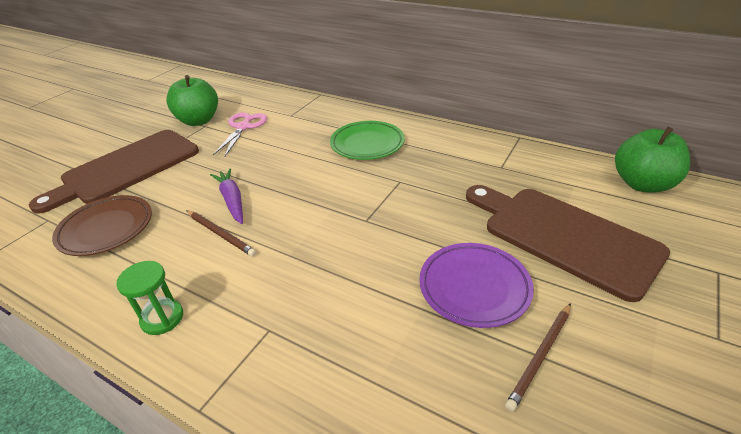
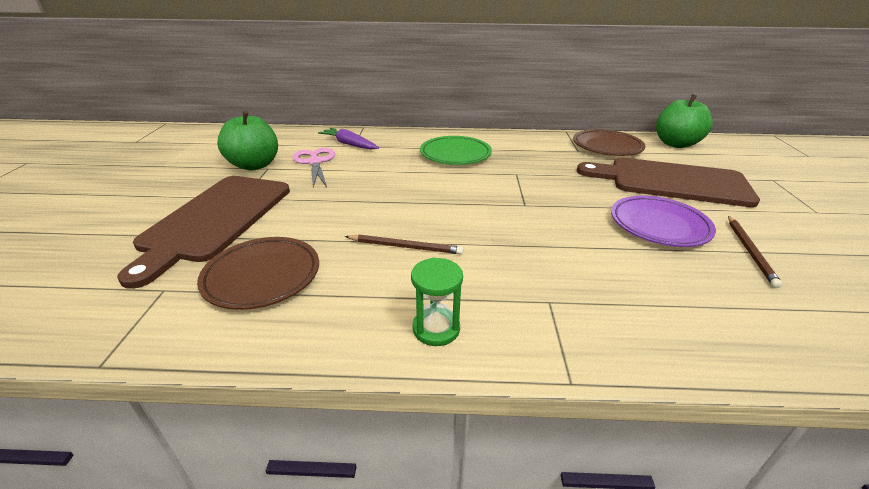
camera: 30 degrees left, 5 degrees down
purple carrot [210,168,243,224] -> purple carrot moved to [318,128,379,150]
none -> brown plate [573,129,646,156]

